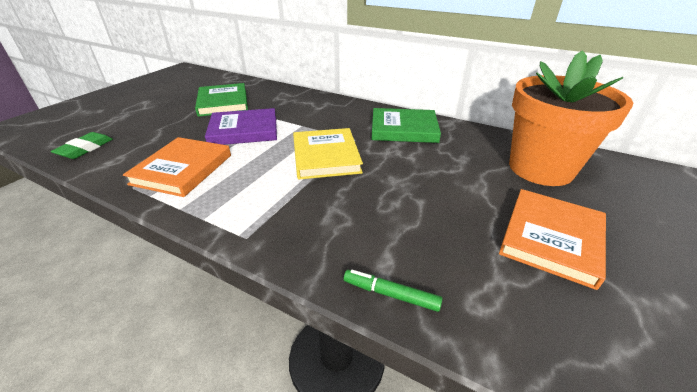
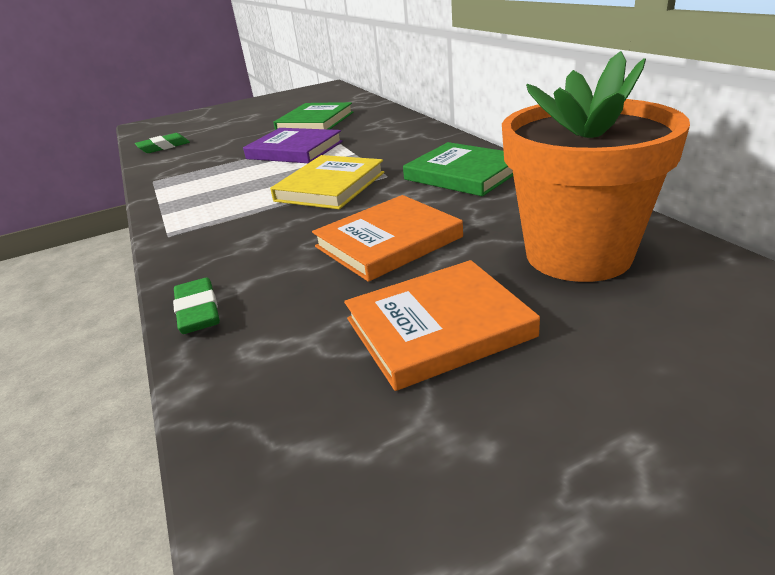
camera: 40 degrees right, 5 degrees down
orange book [123,137,231,197] -> orange book moved to [312,195,463,282]
green marker [344,270,443,312] -> green eraser [173,277,220,334]

